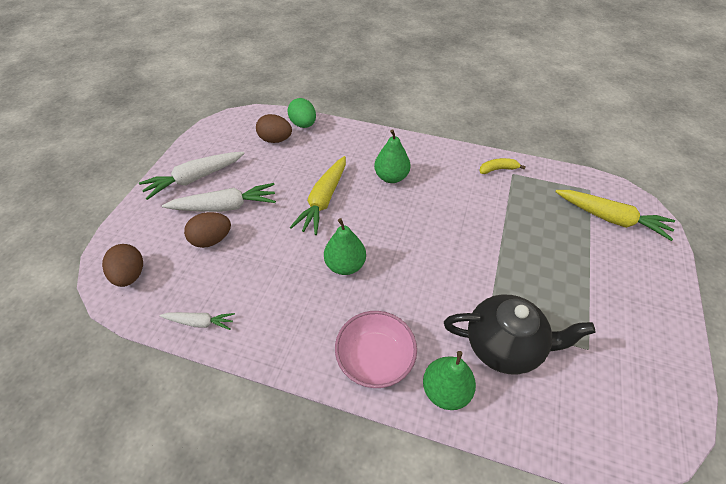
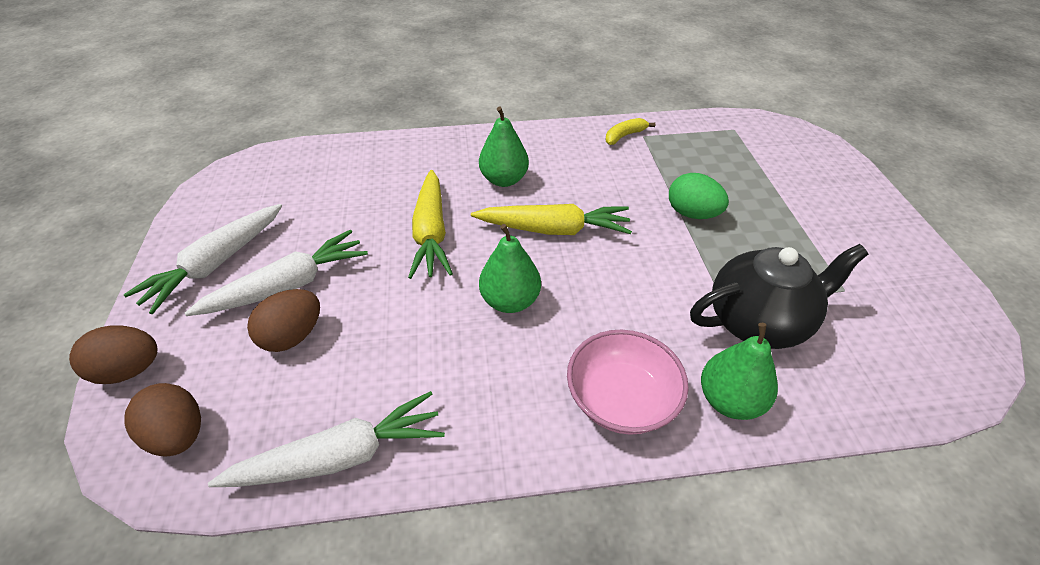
camera: 25 degrees left, 5 degrees down
white carrot [160,312,235,330] -> white carrot [208,391,445,487], size x1.79
brown egg [256,114,292,143] -> brown egg moved to [69,325,157,384]
green egg [287,98,316,128] -> green egg moved to [669,173,729,219]
yellow carrot [555,190,675,241] -> yellow carrot moved to [471,204,632,235]

